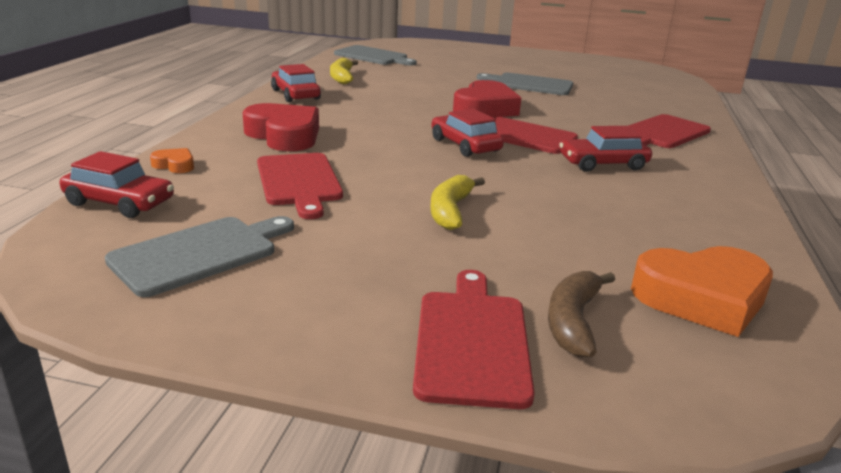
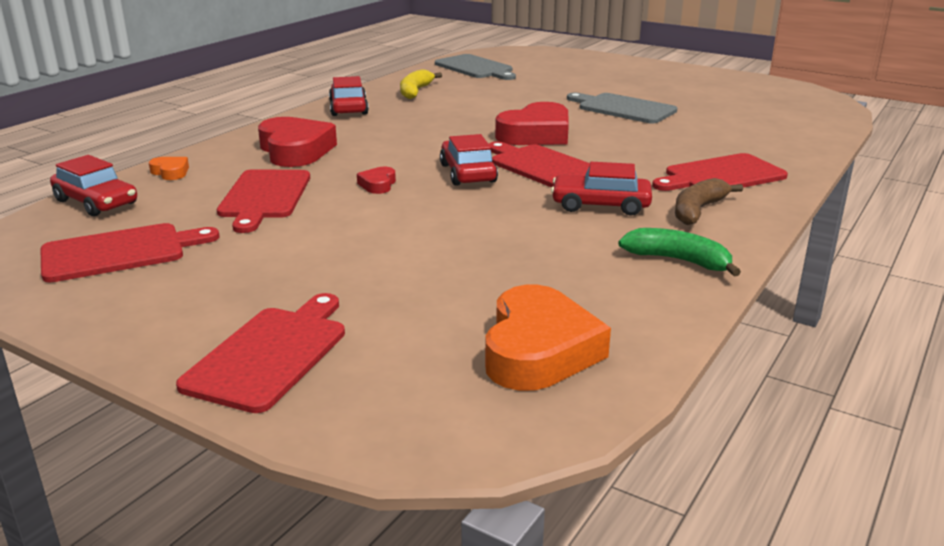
camera: 20 degrees right, 0 degrees up
grey cutting board [105,216,294,297] -> red cutting board [41,223,219,282]
yellow banana [430,175,485,230] -> none
brown banana [548,271,615,357] -> brown banana moved to [675,178,743,225]
orange heart [631,246,773,337] -> orange heart turned 90 degrees counterclockwise [485,285,611,391]
none -> red heart [357,167,396,194]
none -> green banana [618,228,741,276]

